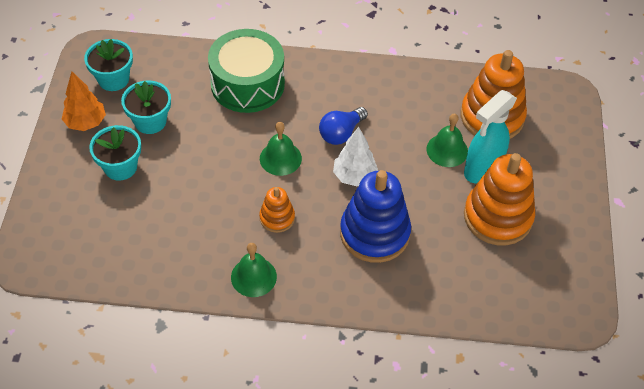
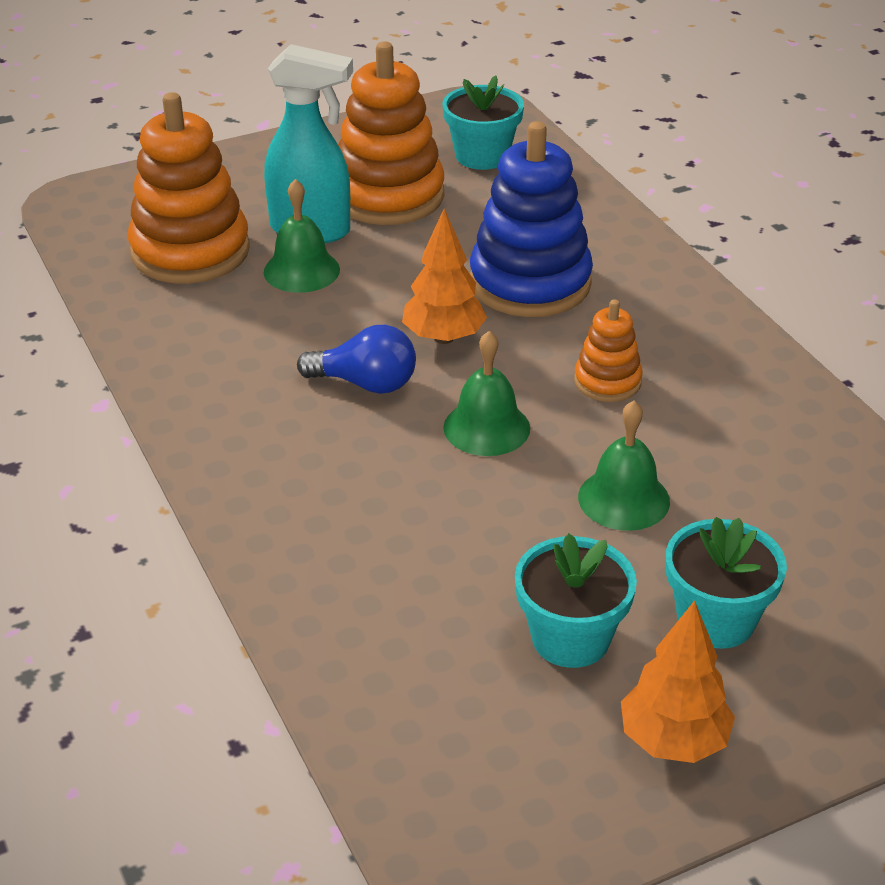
camera: 120 degrees left, 15 degrees down
turquoise flower pot [84,39,133,91] -> turquoise flower pot moved to [442,75,524,170]
green drum [208,29,285,113] -> none
green bell [231,243,277,297] -> green bell moved to [578,401,670,531]
white tree [333,127,378,186] -> orange tree [402,209,487,344]

